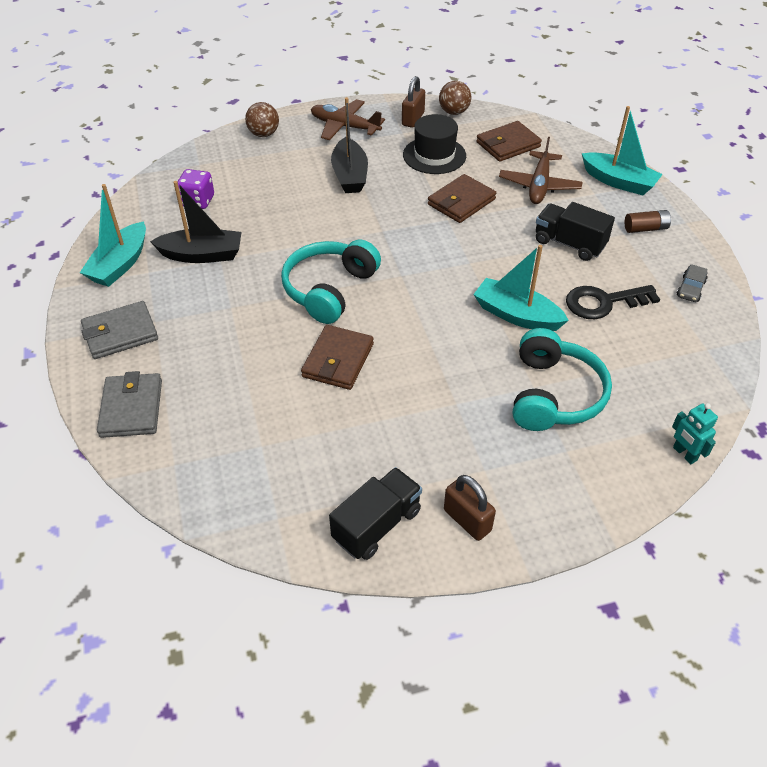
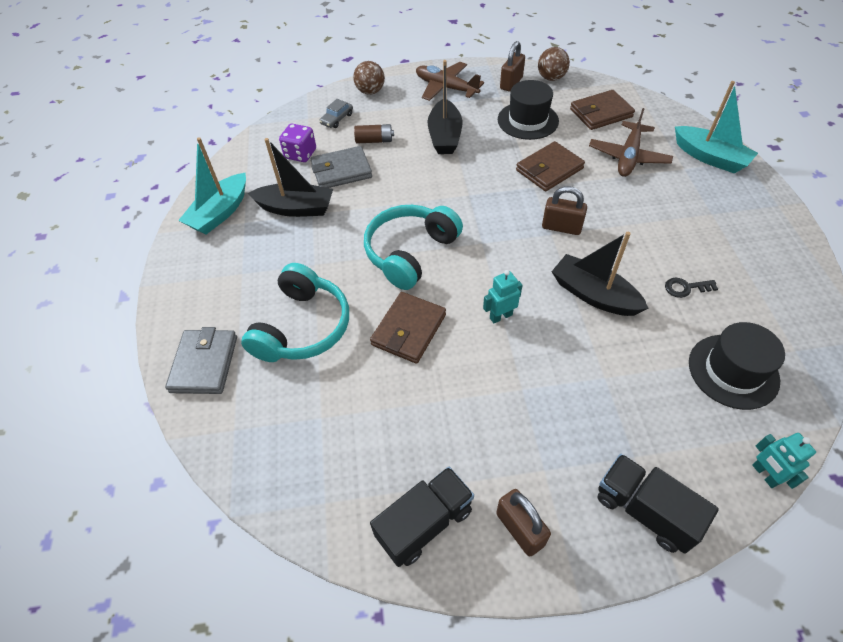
camera: 10 degrees right, 5 degrees up
grey wallet [81,301,158,359] -> grey wallet moved to [311,146,372,188]
turquoise boat [473,245,569,331] -> black boat [551,232,649,316]
turquoise headphones [513,328,612,431] -> turquoise headphones moved to [241,263,349,362]
black truck [536,202,615,261] -> black truck moved to [598,454,719,554]
black key [566,285,660,319] -> black key [665,278,718,298], size x0.53
brown battery [625,210,671,233] -> brown battery moved to [354,124,394,143]
grey car [677,264,707,302] -> grey car moved to [319,99,353,128]
none -> turquoise robot [483,270,522,323]
none -> brown padlock [542,186,587,235]
none -> black hat [689,322,785,410]

